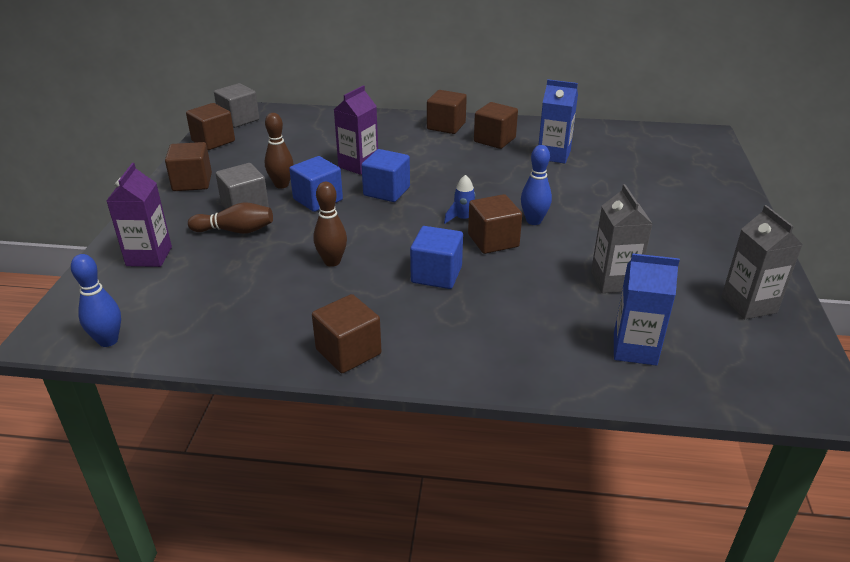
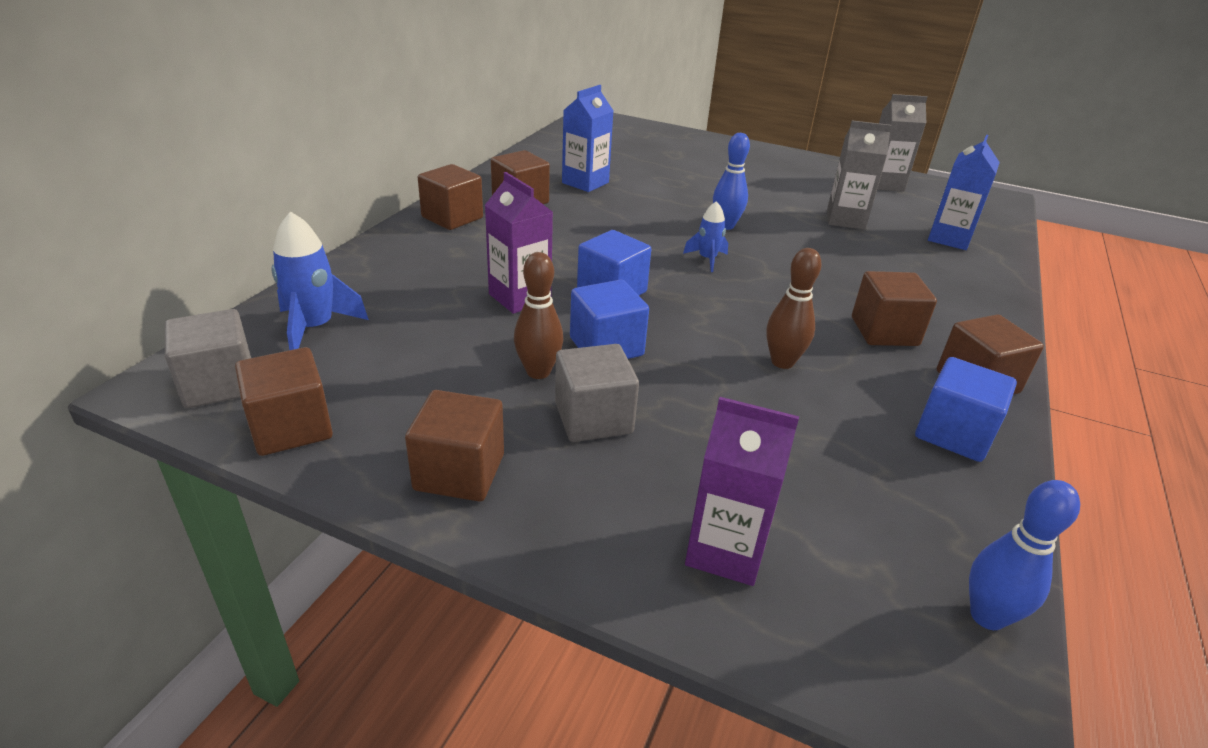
camera: 75 degrees left, 0 degrees up
brown bowling pin [188,202,273,234] -> none
blue cube [410,226,463,289] -> blue cube moved to [915,357,1017,462]
brown cube [468,194,522,254] -> brown cube moved to [852,271,937,346]
none -> blue rocket [271,211,369,350]

